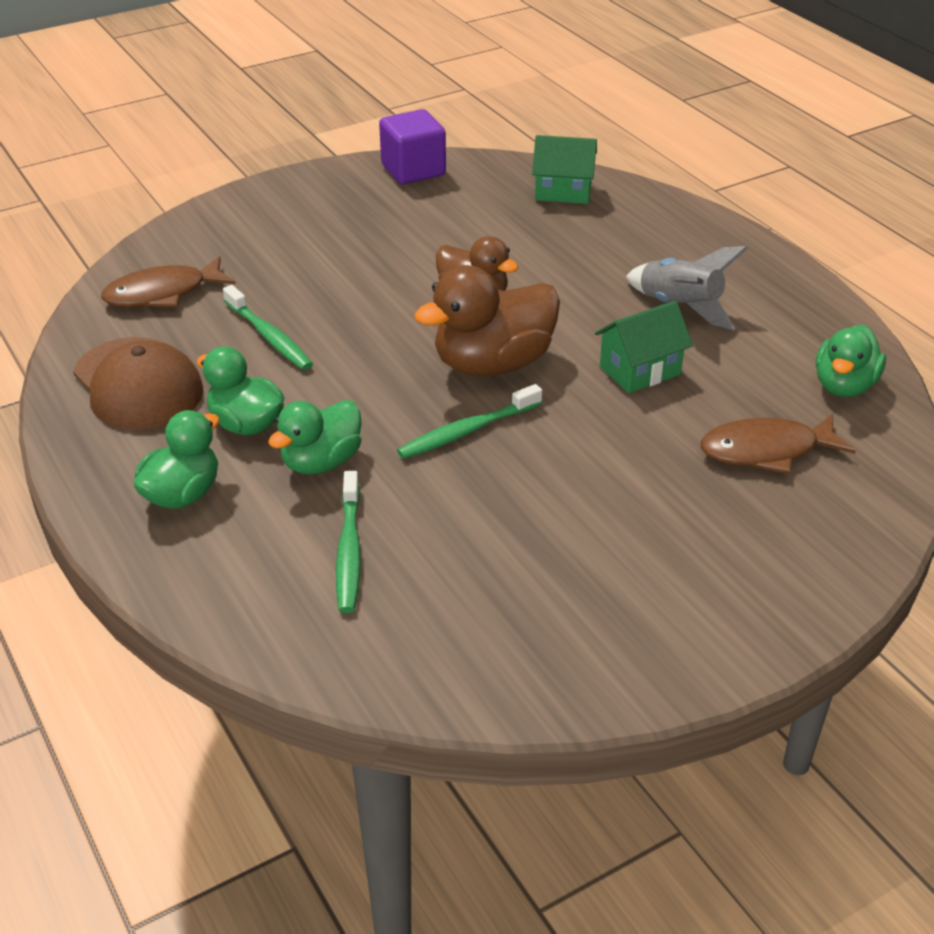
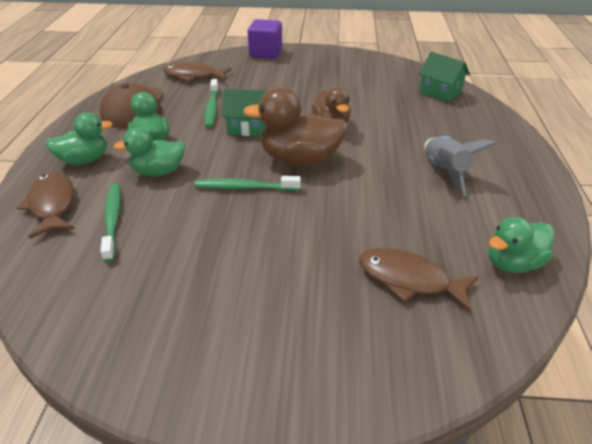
camera: 35 degrees right, 0 degrees up
green toothbrush [336,471,361,613] -> green toothbrush turned 135 degrees clockwise [100,184,121,262]
purple cube [379,109,446,184] -> purple cube moved to [248,19,282,59]
green house [595,301,693,393] -> green house moved to [222,89,267,136]
none -> brown fish [17,172,74,239]

